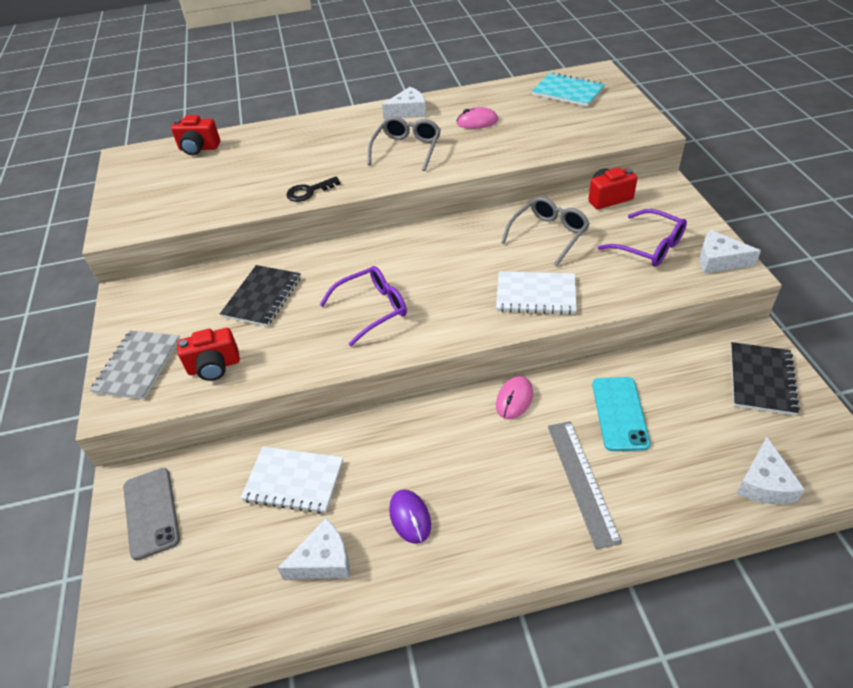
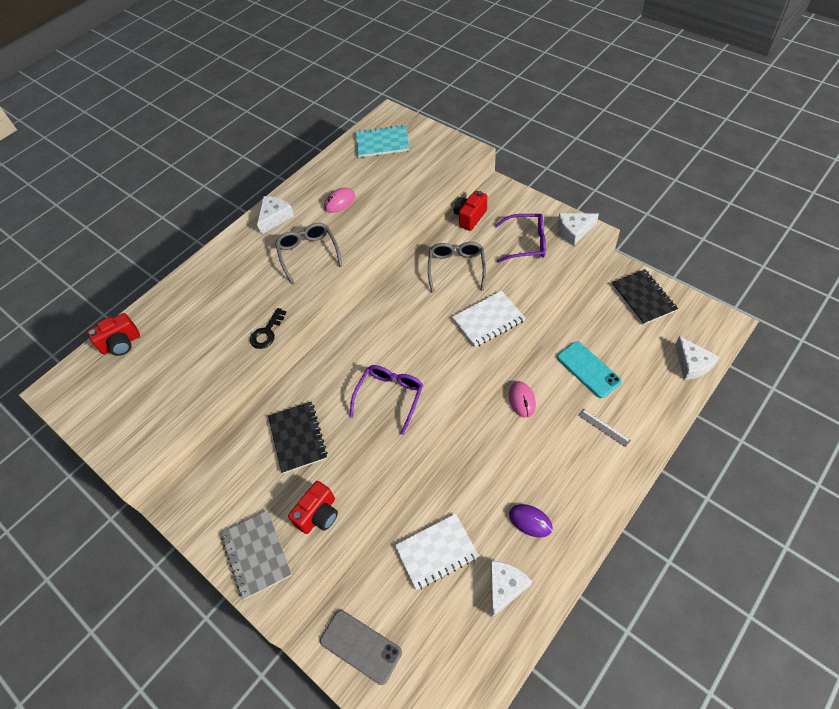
camera: 35 degrees left, 10 degrees up
grey ruler [548,421,622,549] -> grey ruler [578,409,631,447], size x0.54

